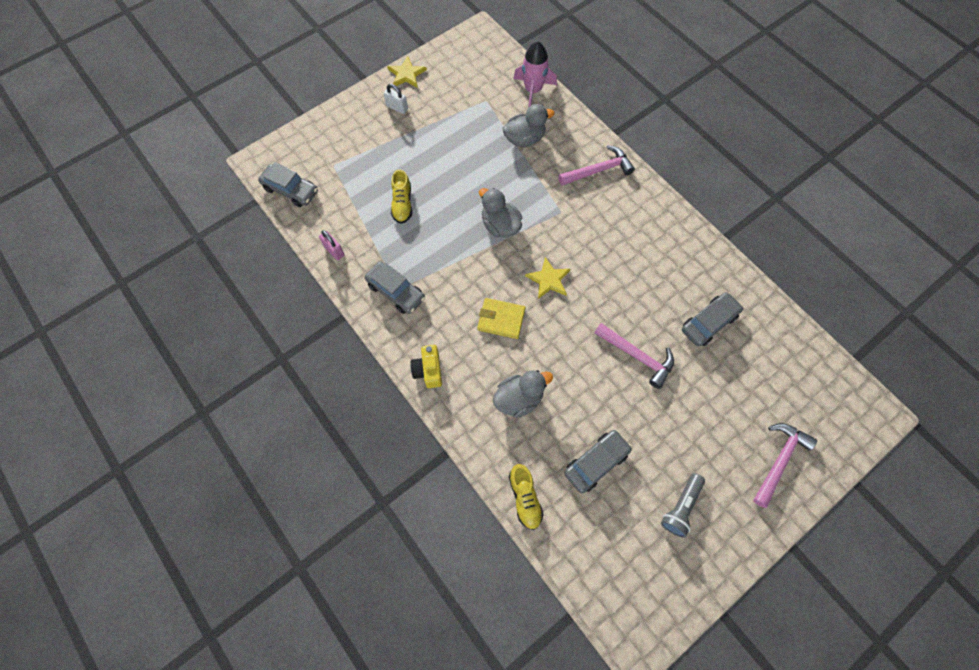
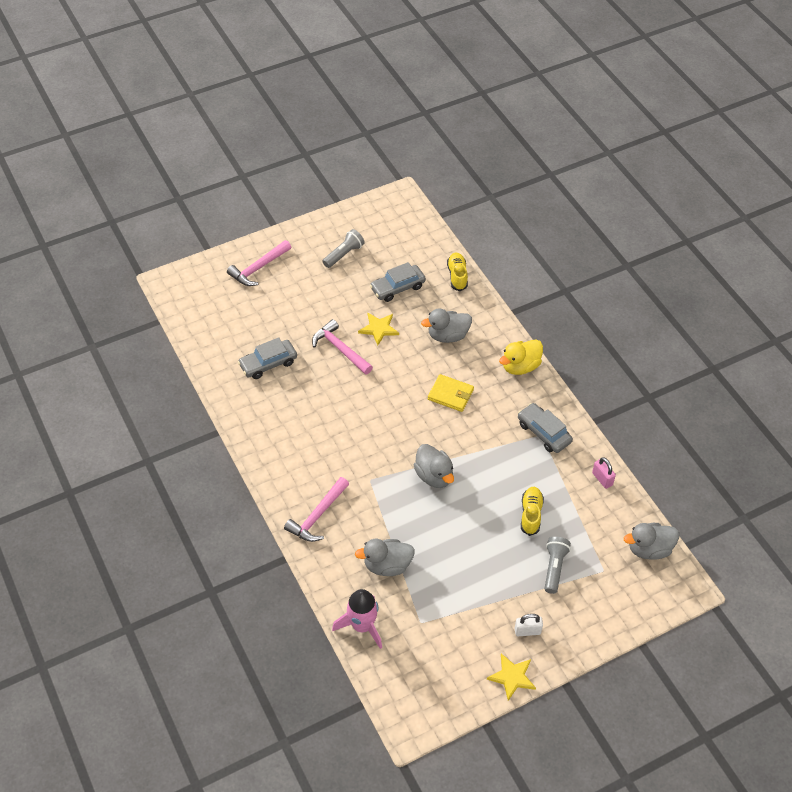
camera: 170 degrees left, 15 degrees down
grey car [258,162,318,207] -> grey duck [624,523,679,560]
white padlock [384,84,408,114] -> white padlock turned 45 degrees counterclockwise [515,614,543,636]
yellow camera [411,345,442,388] -> yellow duck [499,339,543,375]
yellow star [525,257,570,299] -> yellow star moved to [358,313,399,345]
pink hammer [558,145,635,186] -> pink hammer turned 45 degrees counterclockwise [284,477,349,542]
none -> grey flashlight [544,537,571,594]

